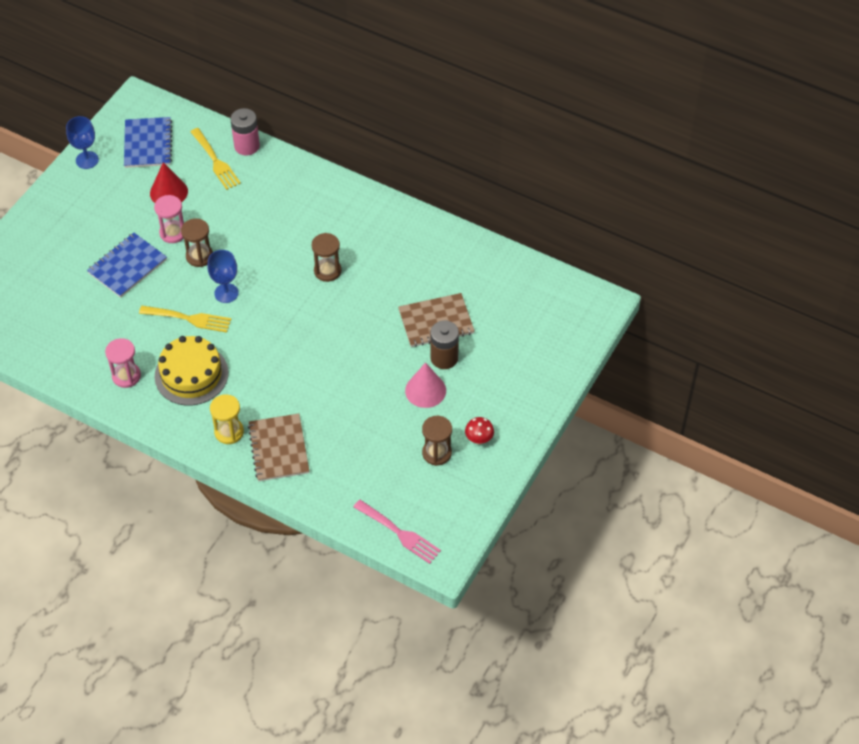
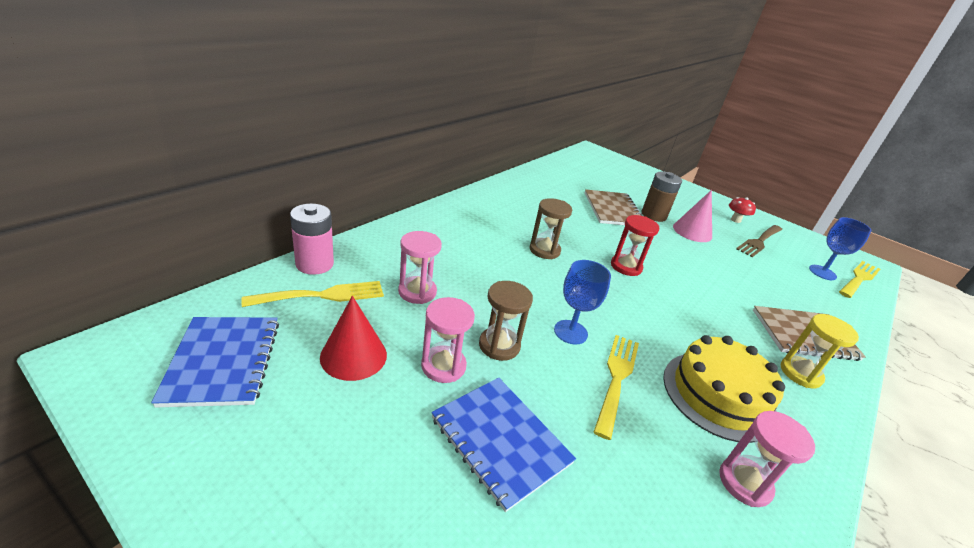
camera: 85 degrees left, 20 degrees down
blue goblet [66,116,99,169] -> blue goblet moved to [809,217,871,280]
blue notebook [124,117,172,168] -> blue notebook turned 75 degrees clockwise [151,317,279,408]
pink fork [353,500,441,564] -> yellow fork [839,261,880,298]
brown hourglass [422,416,452,466] -> brown fork [736,225,782,257]
none -> pink hourglass [398,231,442,304]
none -> red hourglass [611,215,659,276]

